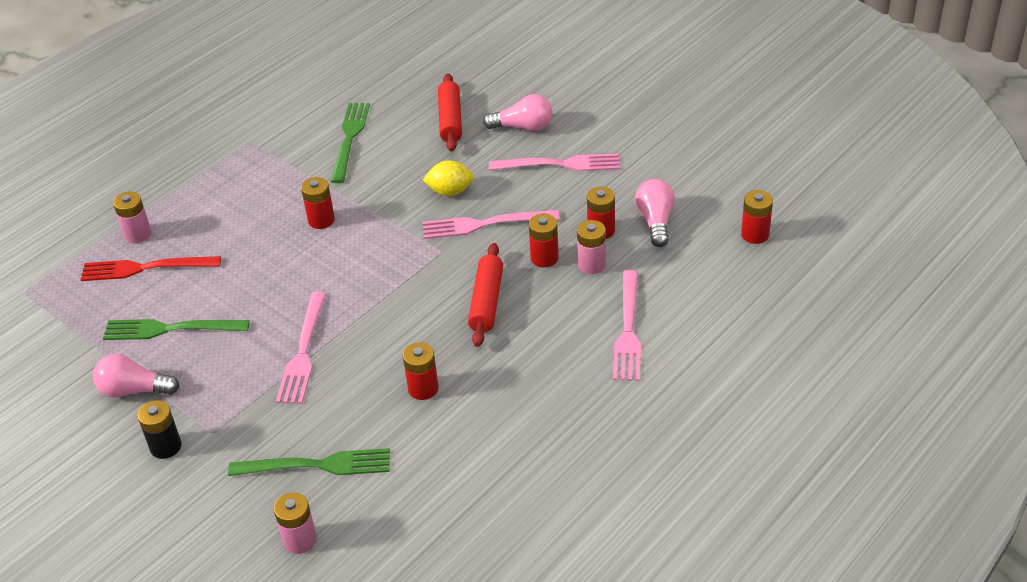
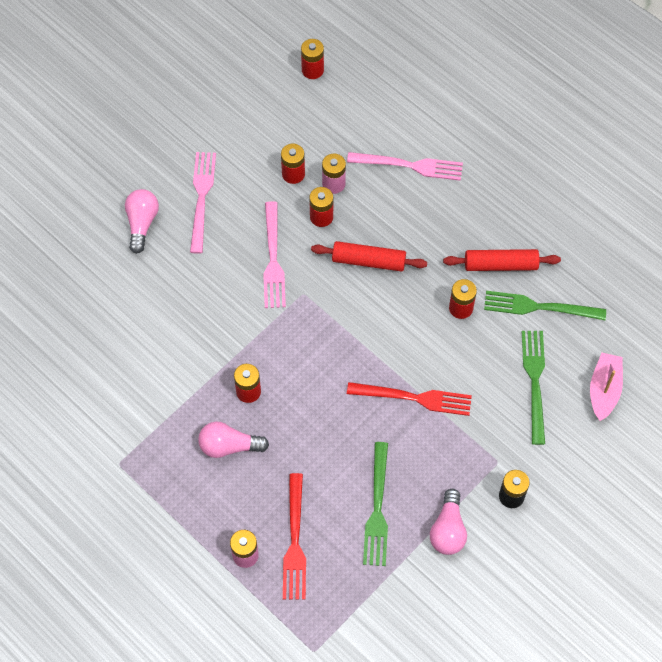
camera: 90 degrees left, 20 degrees up
pink battery [274,492,317,554] -> pink boat [590,353,623,421]
pink fork [276,292,326,404] -> red fork [347,382,472,416]
green fork [330,103,370,183] -> green fork moved to [484,291,606,320]
yellow lemon [423,160,474,196] -> none
red rolling pin [438,74,462,152] -> red rolling pin moved to [443,249,561,271]
pink light bulb [635,179,675,247] -> pink light bulb moved to [198,422,269,458]

